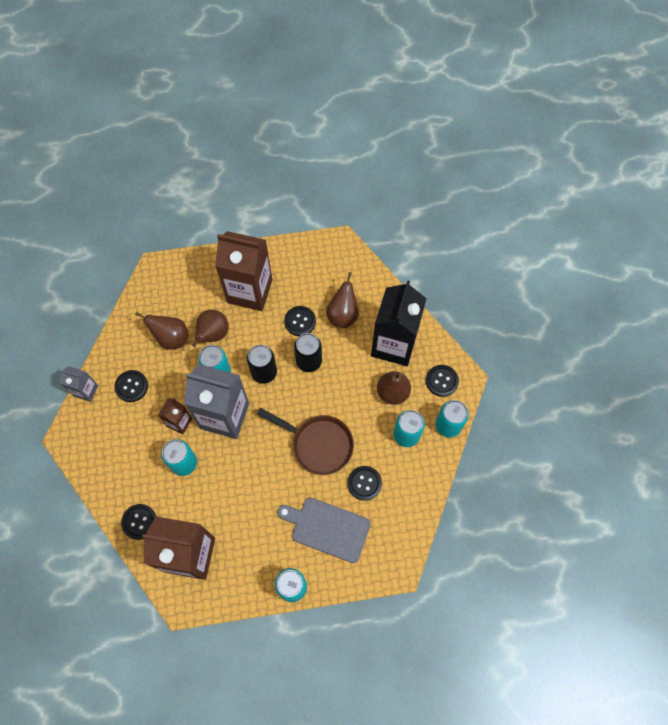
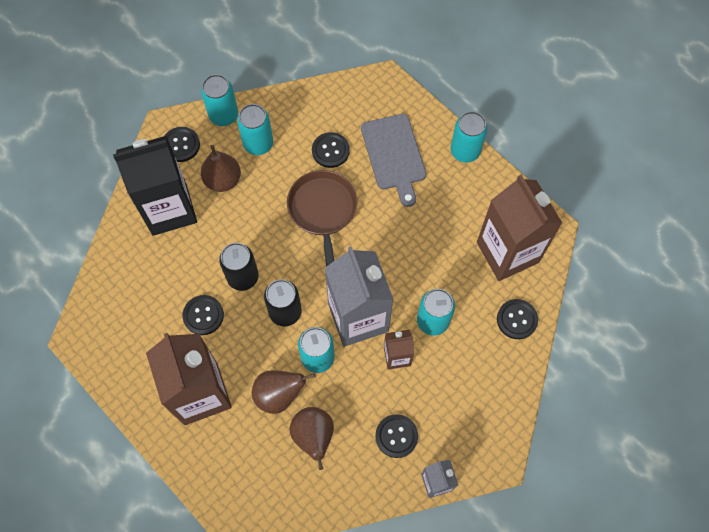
camera: 125 degrees left, 0 degrees up
brown pear [326,272,359,328] -> none

